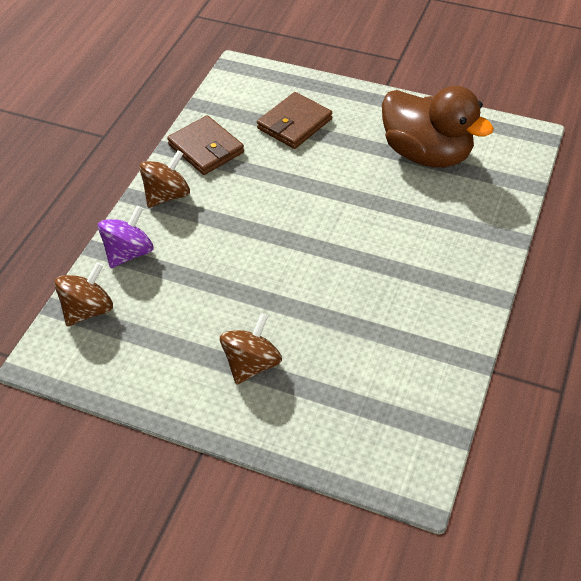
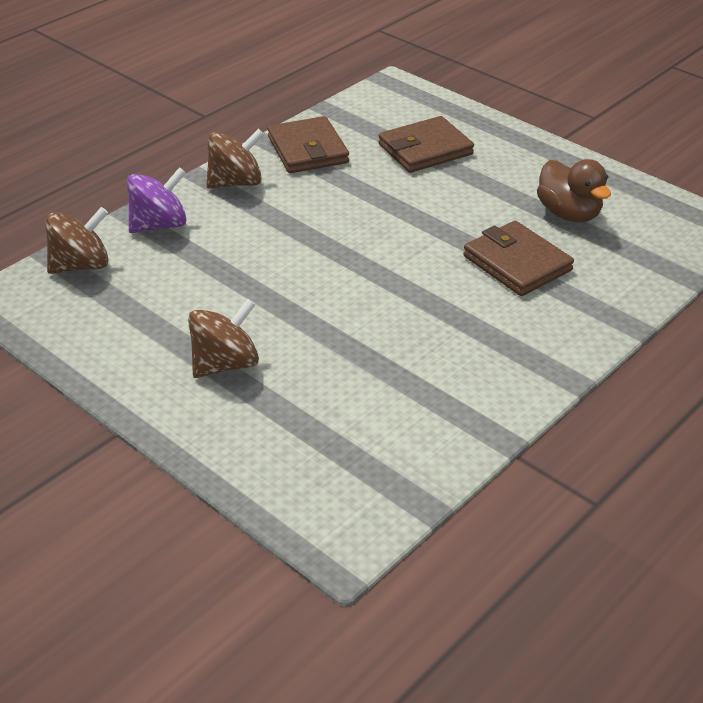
camera: 20 degrees right, 10 degrees down
brown duck [382,86,494,168] -> brown duck [537,159,611,222], size x0.60
none -> brown wallet [463,221,574,296]

